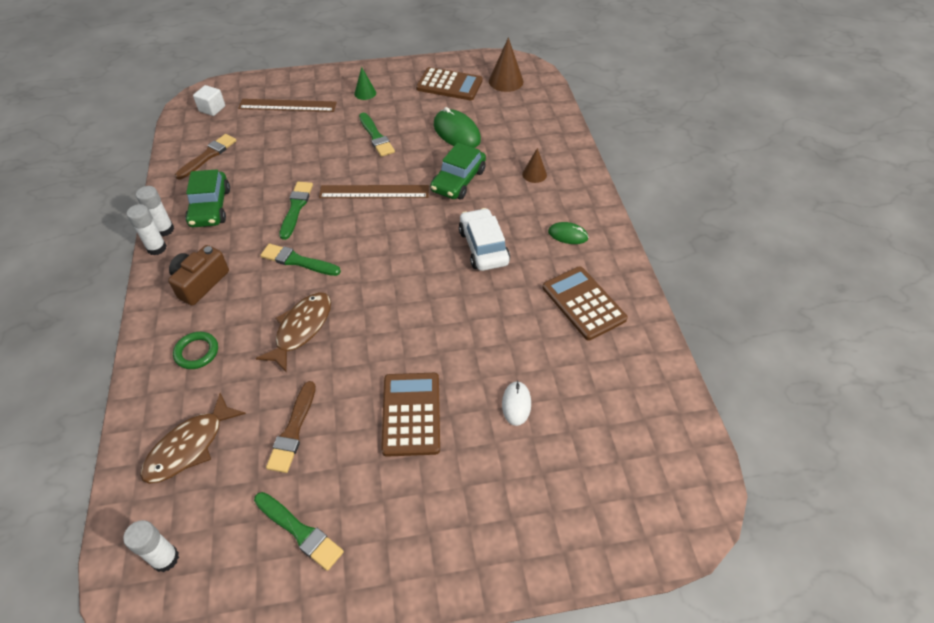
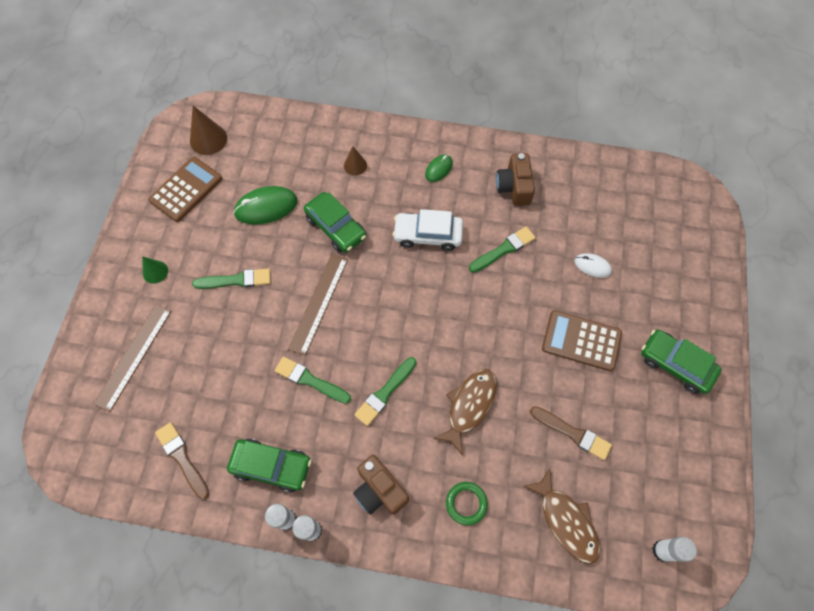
camera: 70 degrees left, 15 degrees up
white cube [193,85,225,116] -> none
green brush [254,492,344,571] -> green brush moved to [469,227,536,273]
brown fish [255,292,331,373] -> brown fish turned 75 degrees clockwise [433,369,496,456]
brown calculator [542,266,628,341] -> brown camera [496,153,535,206]
none -> green car [641,329,722,394]

